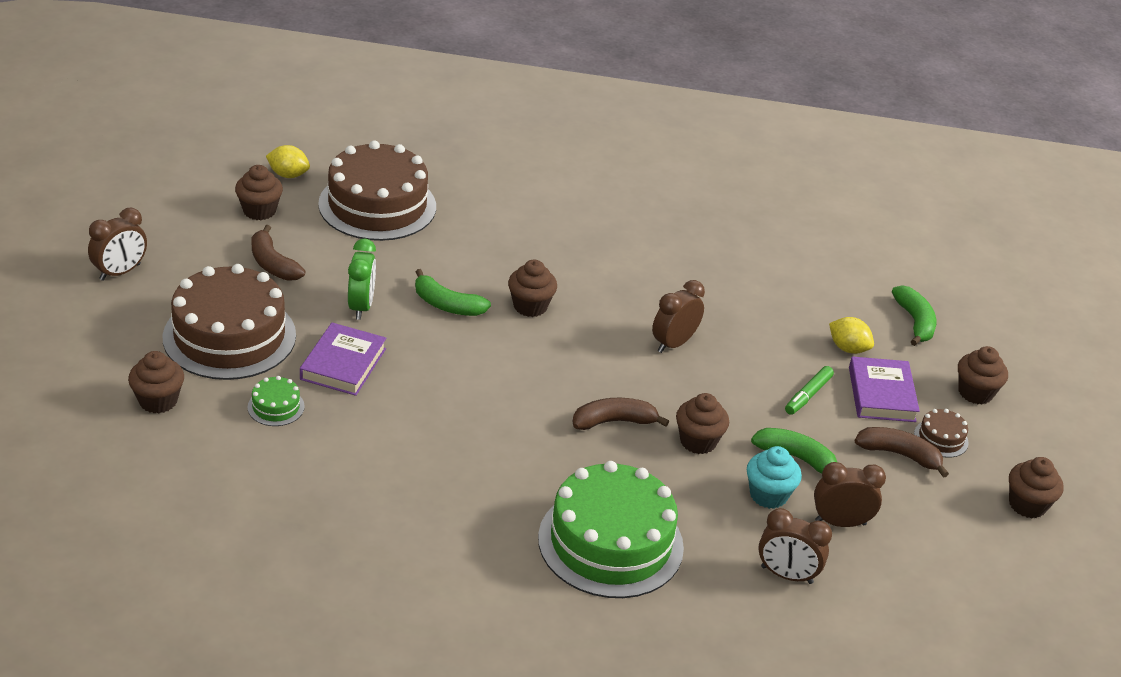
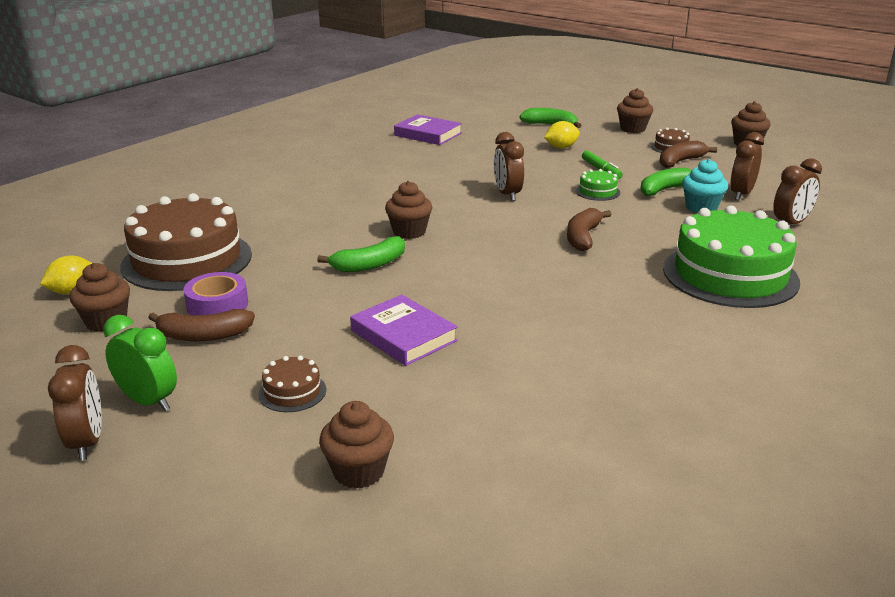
camera: 55 degrees left, 10 degrees down
brown cake [162,264,296,380] -> brown cake [258,356,326,412], size x0.41
green cake [248,376,305,426] -> green cake moved to [576,169,620,201]
green clock [348,238,376,320] -> green clock moved to [103,315,177,411]
brown cupcake [676,393,729,454] -> none
purple book [849,356,920,422] -> purple book moved to [394,114,462,145]
none -> purple tape [183,272,248,315]

